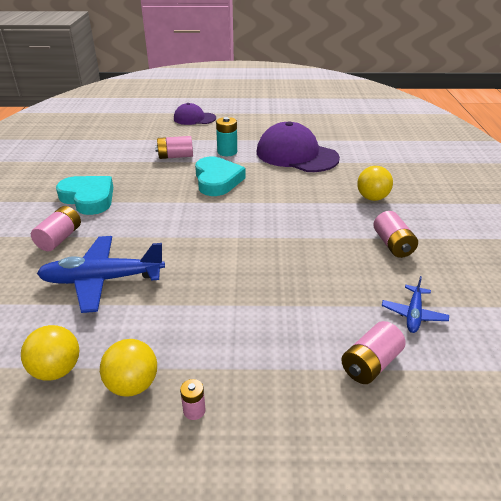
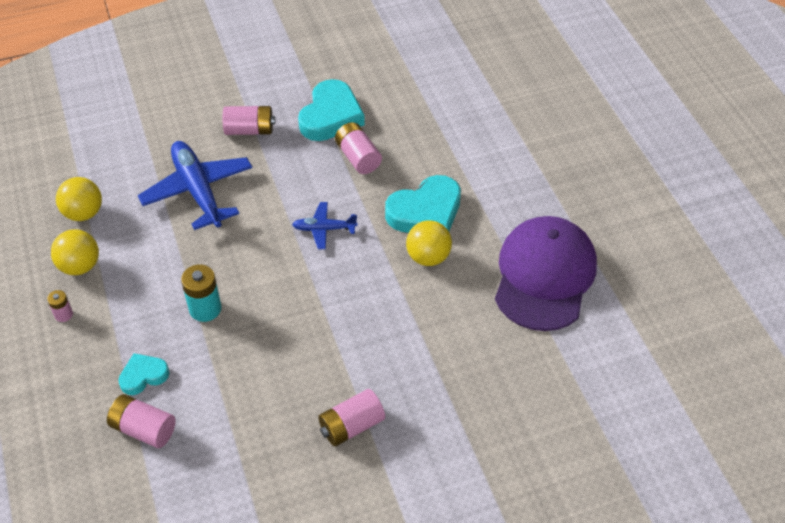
camera: 70 degrees right, 15 degrees up
pink battery [155,136,193,159] -> pink battery moved to [335,122,382,174]
purple cap [174,103,216,125] -> none
turquoise battery [216,117,237,156] -> turquoise battery moved to [181,264,222,322]
yellow ball [357,166,393,201] -> yellow ball moved to [406,220,452,266]
blue plane [382,276,449,333] -> blue plane moved to [292,202,358,249]
none -> turquoise heart [118,353,169,395]

